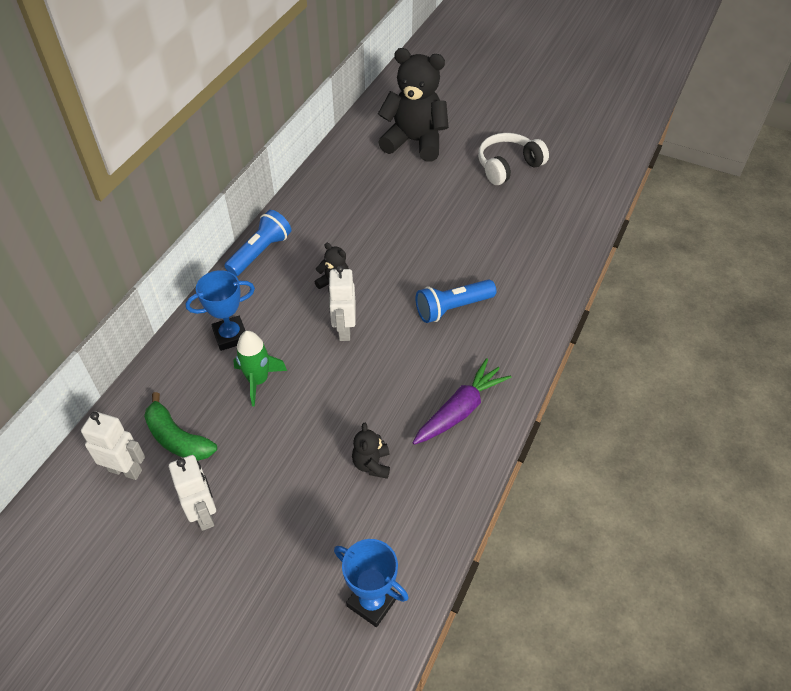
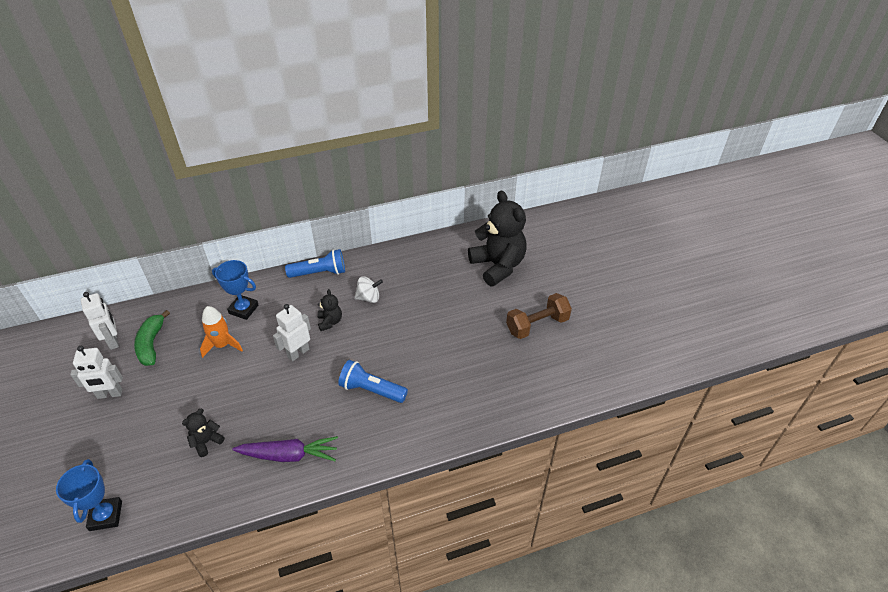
camera: 45 degrees right, 5 degrees down
white robot [169,455,216,531] -> white robot turned 60 degrees clockwise [70,346,123,399]
green rocket [233,331,287,406] -> orange rocket [200,306,243,358]
white headphones [478,133,549,185] -> brown dumbbell [506,293,572,339]
none -> white spinning top [354,276,383,303]

